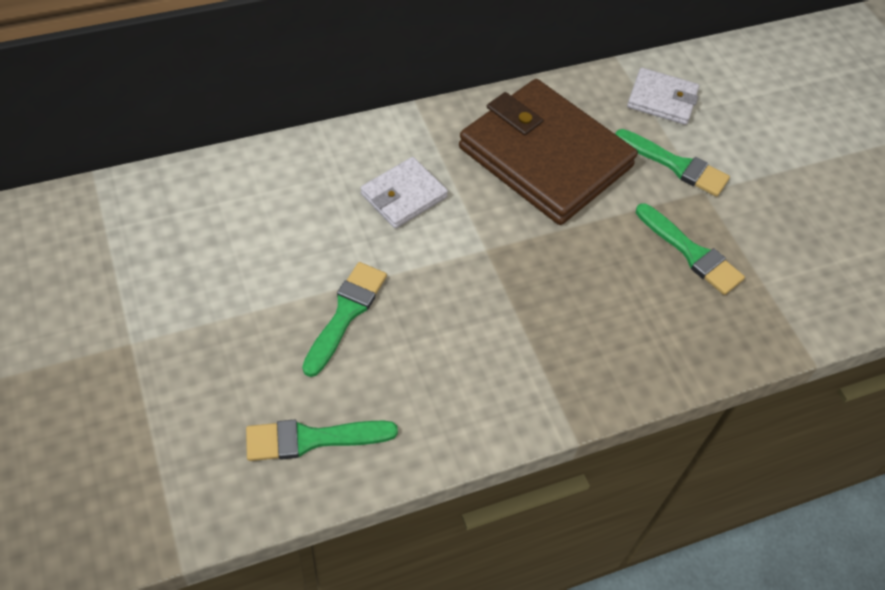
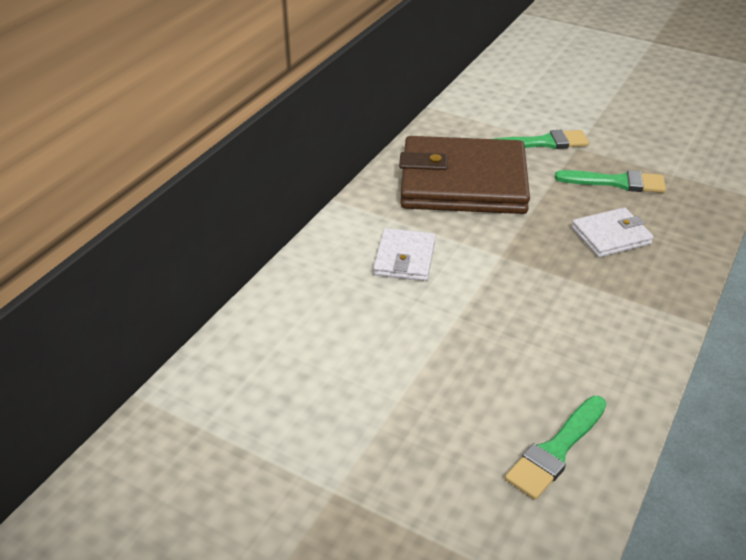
camera: 35 degrees left, 15 degrees down
green brush [302,262,387,377] -> none
white wallet [627,68,699,125] -> white wallet moved to [571,207,654,257]

